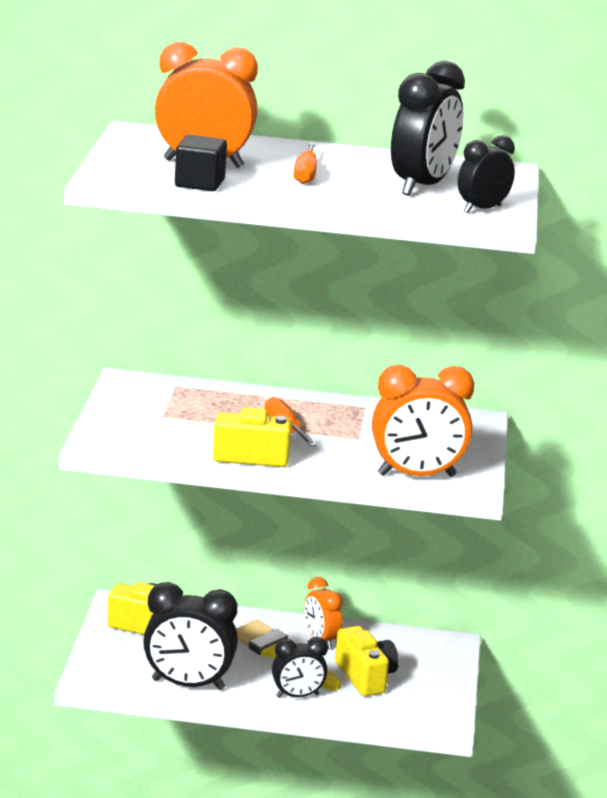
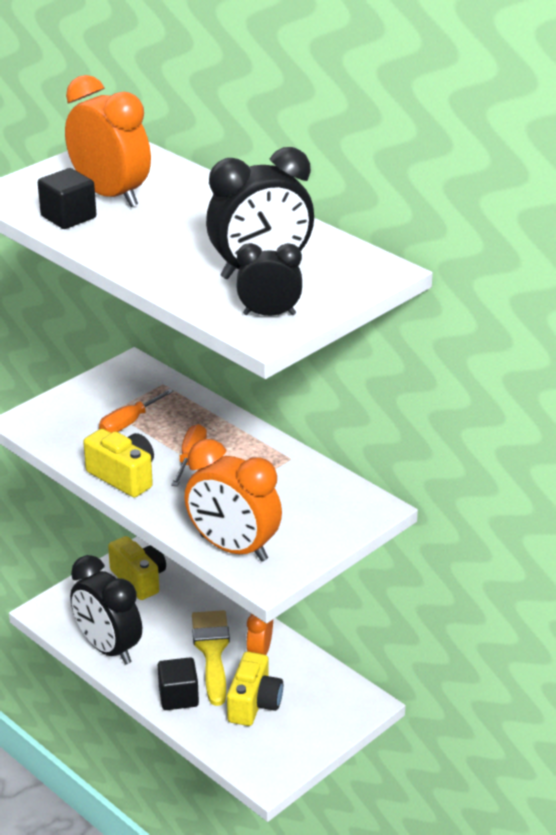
camera: 40 degrees right, 10 degrees up
black clock [272,637,328,698] -> black cube [158,657,199,710]
orange screwdriver [294,142,317,184] -> orange screwdriver moved to [99,389,174,433]

